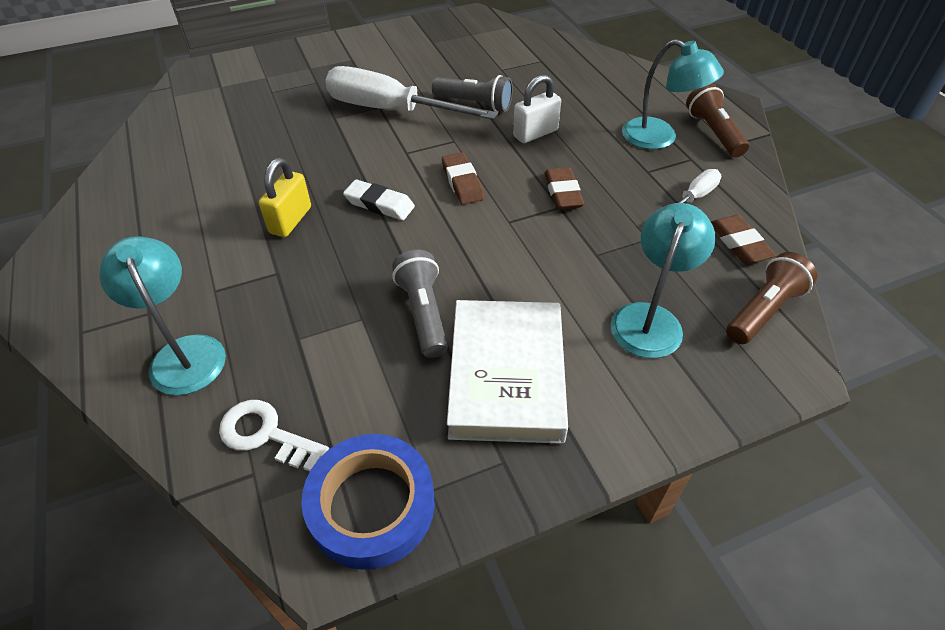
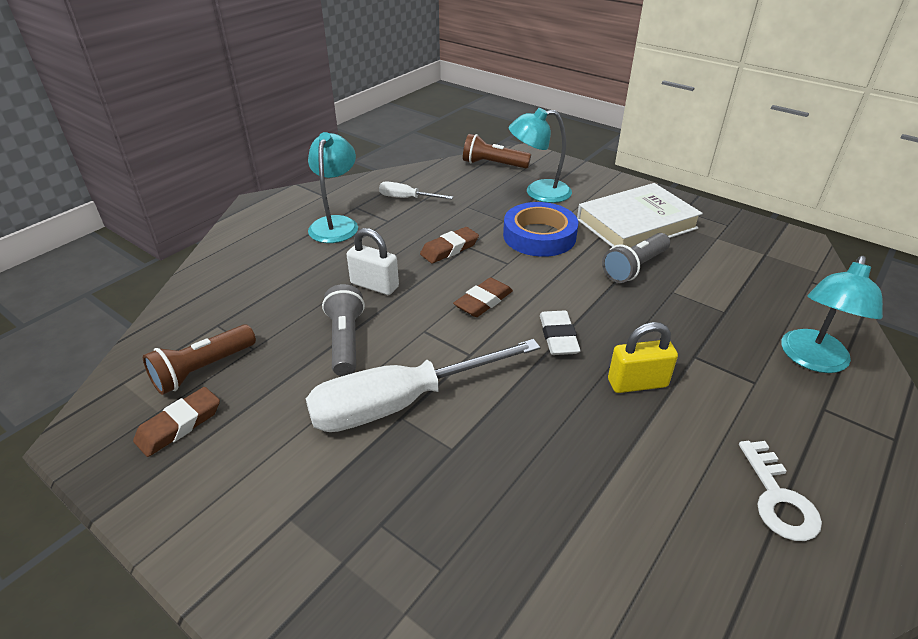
camera: 120 degrees left, 10 degrees down
white key [219,400,329,471] -> white key moved to [739,441,822,541]
blue tape [301,434,435,570] -> blue tape moved to [503,202,578,257]
white screwdriver [325,66,498,120] -> white screwdriver turned 75 degrees clockwise [306,339,540,432]
brown flashlight [686,83,749,157] -> brown flashlight moved to [143,324,256,395]
brown eraser [711,215,776,264] -> brown eraser moved to [133,387,220,457]

